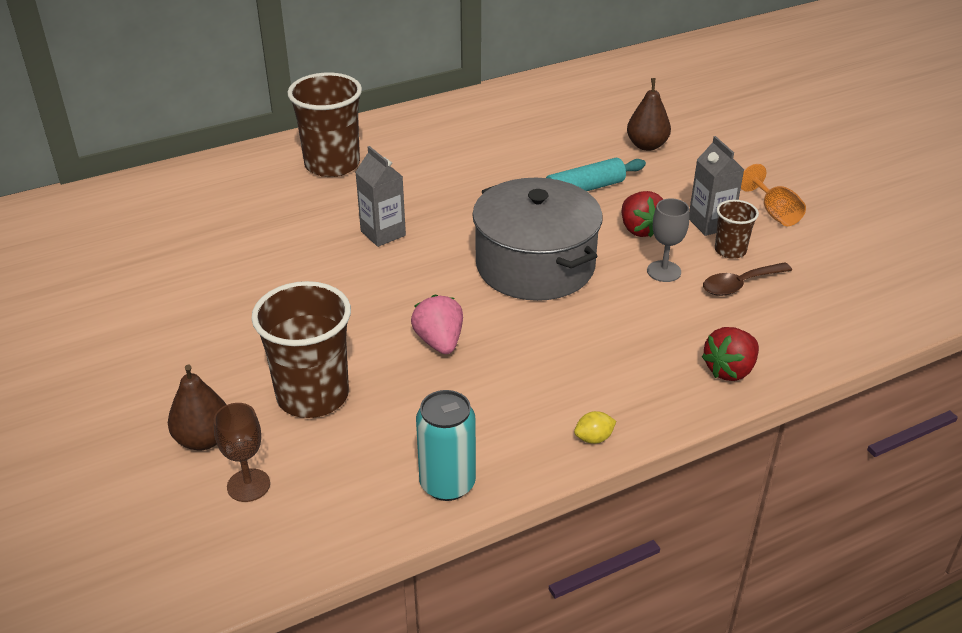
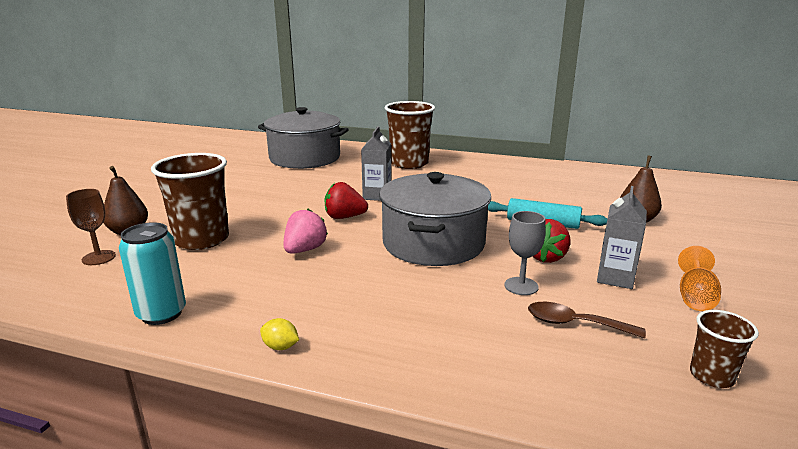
camera: 45 degrees right, 15 degrees down
red strawberry [702,327,759,381] -> red strawberry moved to [325,182,368,219]
brown cup [715,200,759,259] -> brown cup moved to [690,310,759,388]
none -> grey pot [258,107,349,169]

